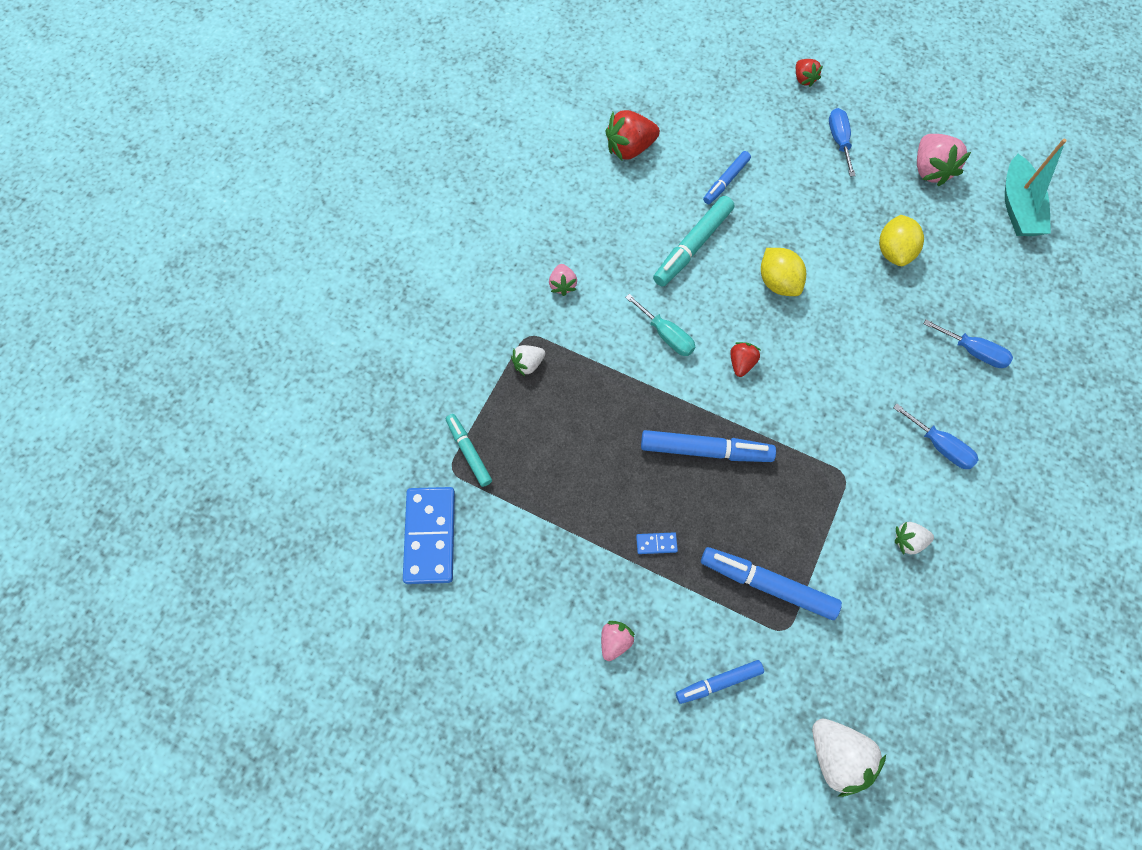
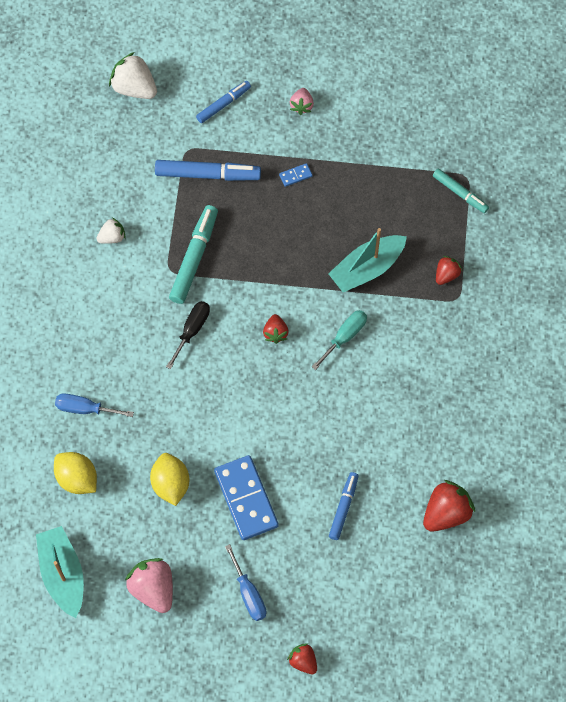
camera: 160 degrees right, 0 degrees up
blue domino [403,487,455,584] -> blue domino moved to [214,455,279,540]
white strawberry [511,345,545,376] -> red strawberry [436,256,462,285]
pink strawberry [549,264,577,296] -> none
turquoise screwdriver [625,294,695,356] -> turquoise screwdriver turned 105 degrees clockwise [312,310,367,370]
blue marker [641,430,776,462] -> none
turquoise marker [653,196,734,287] -> turquoise marker moved to [169,205,218,304]
yellow lemon [761,248,806,296] -> yellow lemon moved to [54,452,97,494]
blue screwdriver [893,404,979,469] -> none
none -> black screwdriver [166,301,210,369]
none -> turquoise boat [328,228,407,292]

